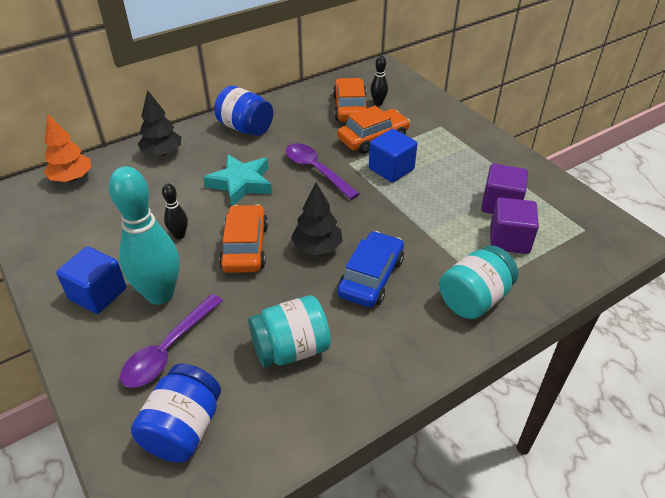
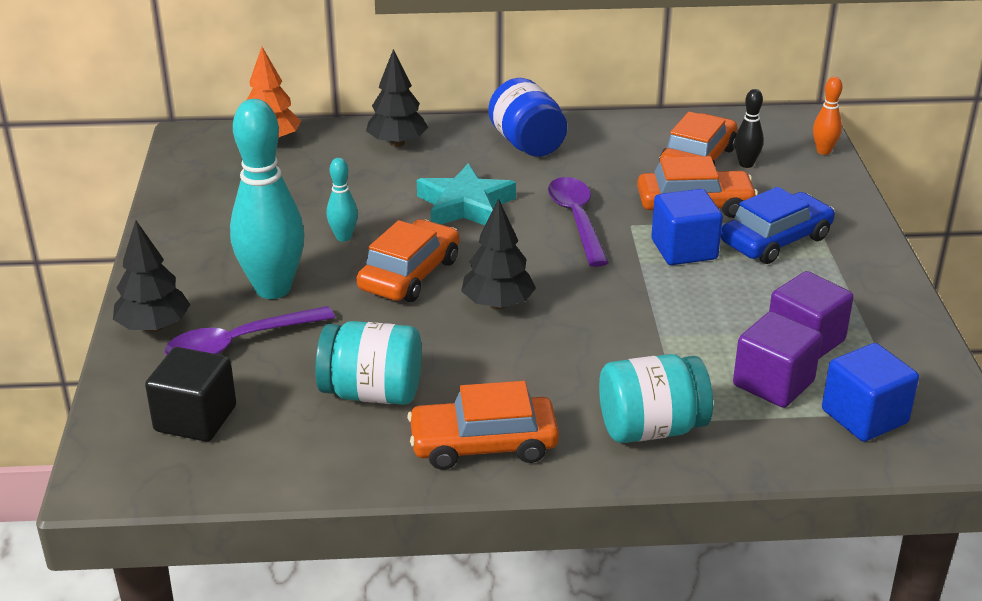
camera: 30 degrees right, 10 degrees down
blue cube [56,246,126,314] -> blue cube moved to [822,343,919,442]
blue jar [131,364,221,463] -> black cube [145,347,236,442]
black bowling pin [162,184,188,239] -> turquoise bowling pin [327,158,358,242]
blue car [337,231,404,308] -> blue car moved to [721,187,835,264]
none -> black tree [113,220,190,332]
none -> orange car [407,381,559,470]
none -> orange bowling pin [813,77,842,155]

